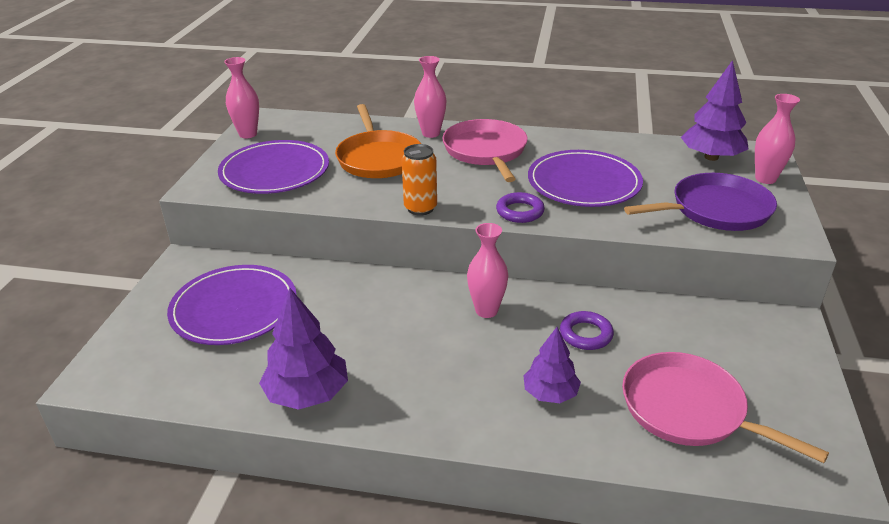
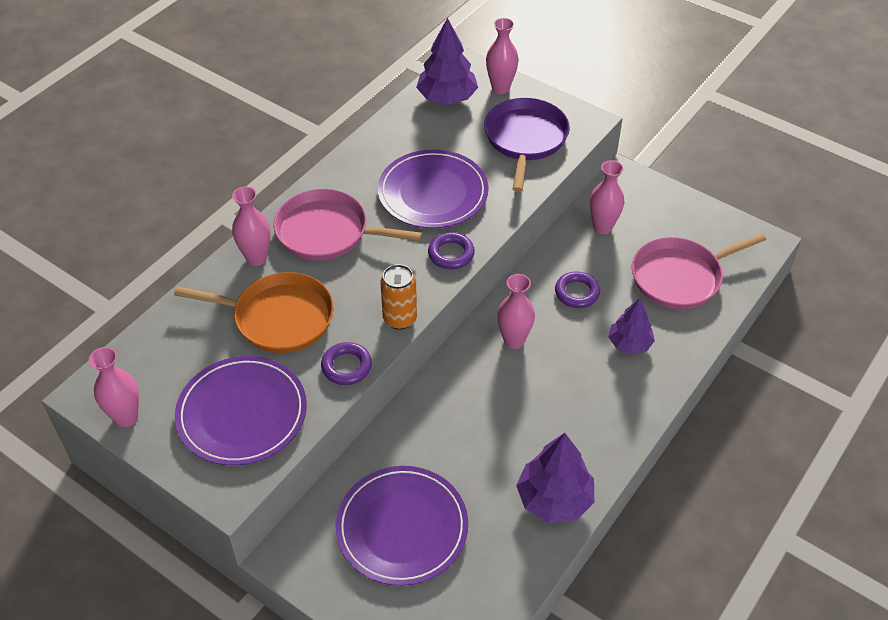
camera: 65 degrees left, 15 degrees up
none -> purple ring [321,342,372,385]
none -> pink vase [590,160,624,234]

